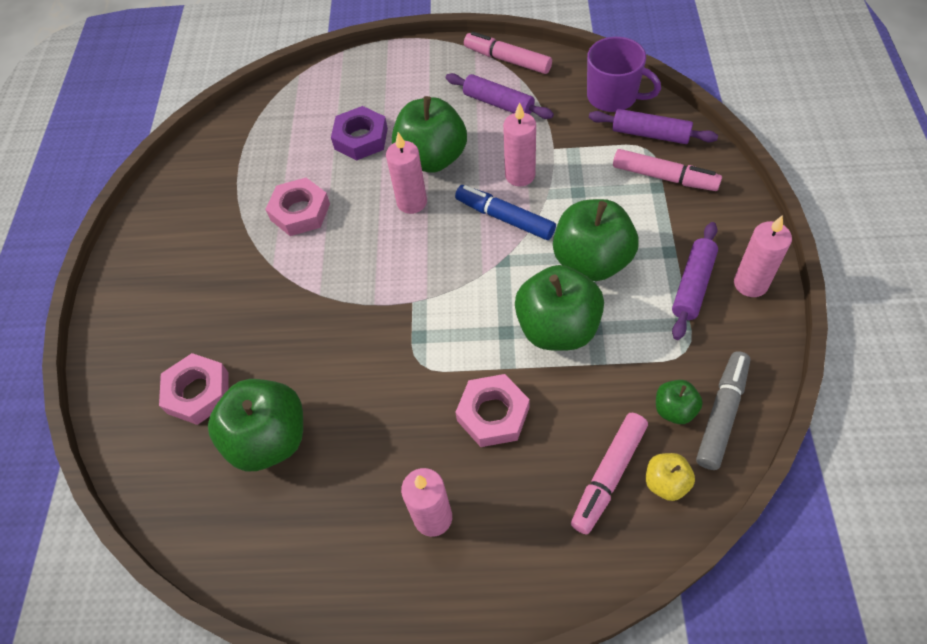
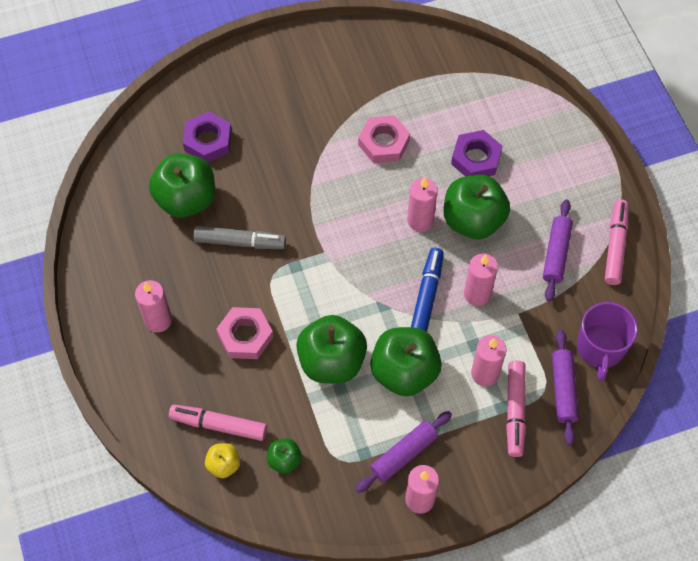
camera: 65 degrees right, 5 degrees up
pink nut [159,353,229,425] -> purple nut [183,111,232,162]
purple rolling pin [672,222,718,340] -> purple rolling pin turned 45 degrees counterclockwise [356,411,452,493]
grey marker [696,351,751,470] -> grey marker moved to [193,226,286,249]
none -> pink candle [471,335,506,386]

